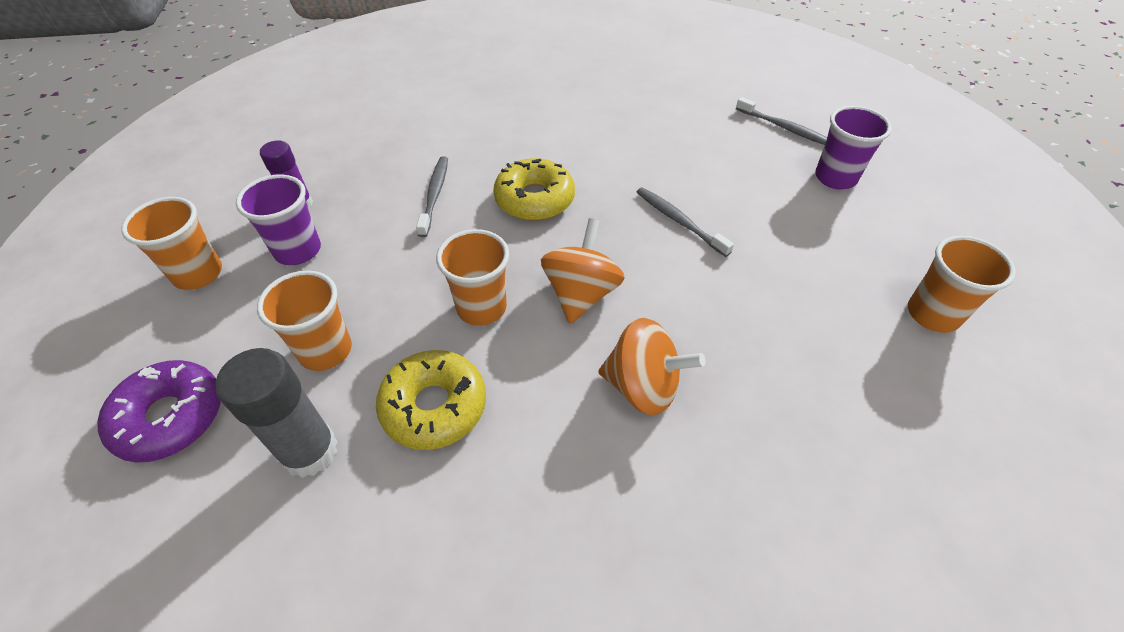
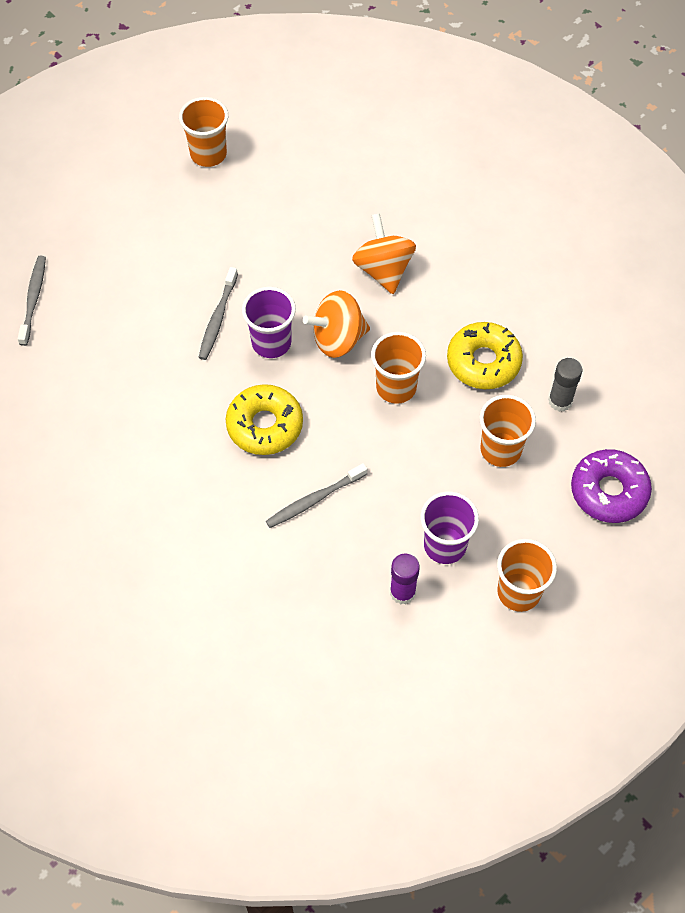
camera: 125 degrees left, 10 degrees up
grey glue stick [215,348,338,478] -> grey glue stick [548,358,582,412], size x0.65
purple cup [815,106,892,190] -> purple cup moved to [242,287,296,358]

